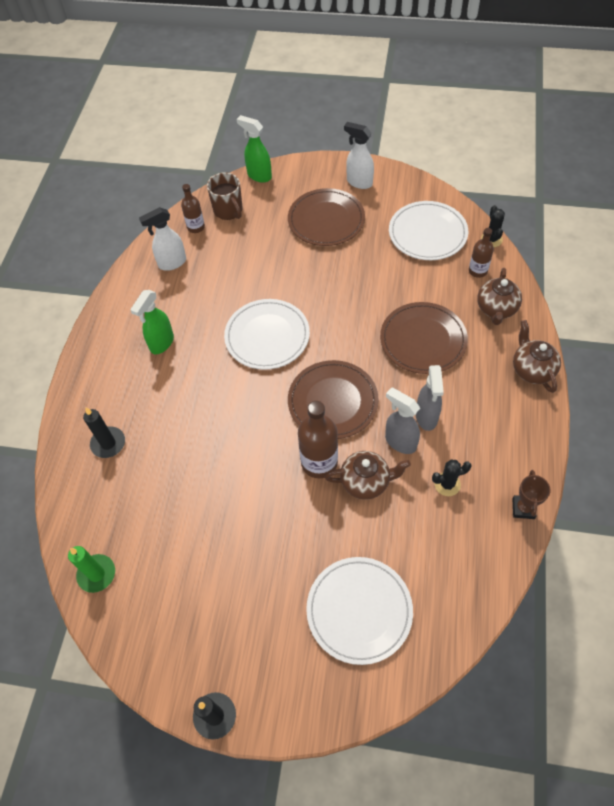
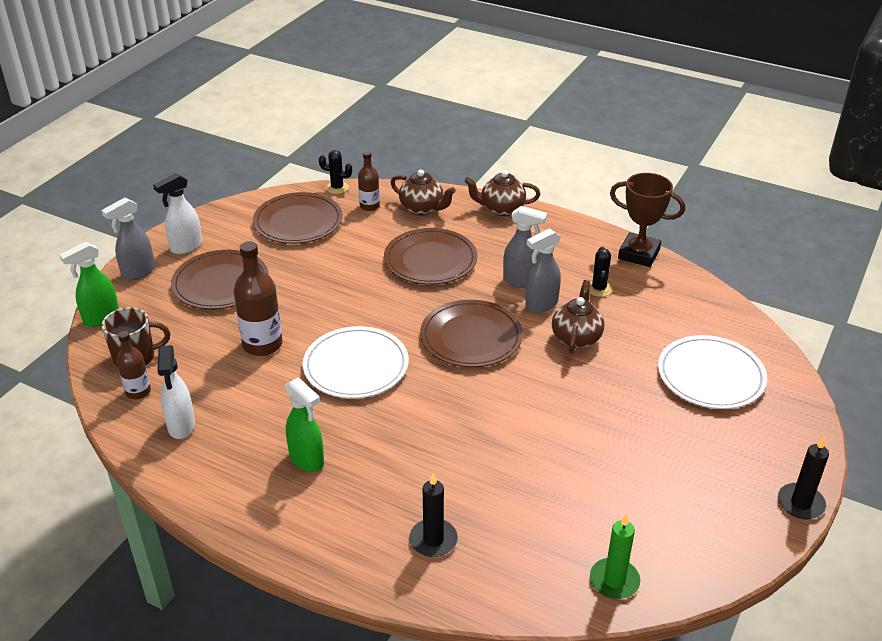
camera: 75 degrees left, 20 degrees down
brown bottle [298,401,338,478] -> brown bottle moved to [234,241,283,356]
white plate [389,201,468,260] -> brown plate [253,192,342,244]
brown trophy [512,470,551,519] -> brown trophy [610,173,685,267], size x1.71
none -> grey spray bottle [102,198,155,281]

